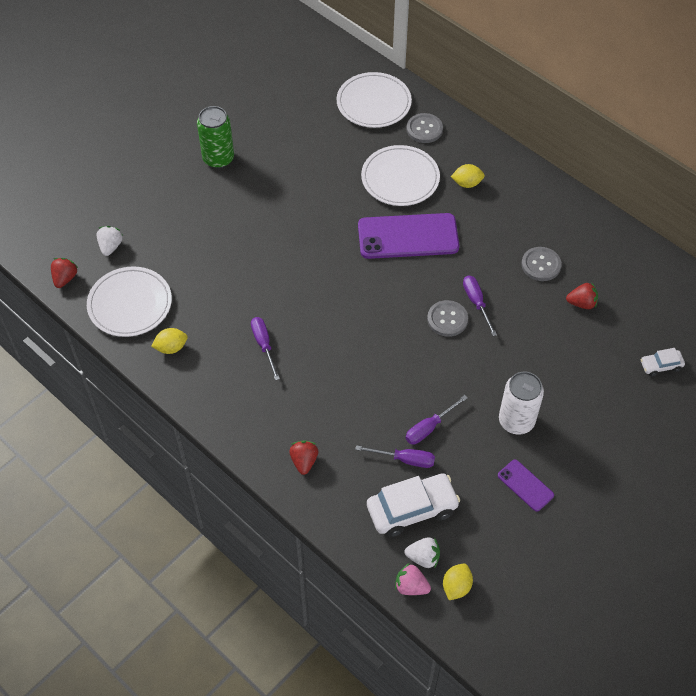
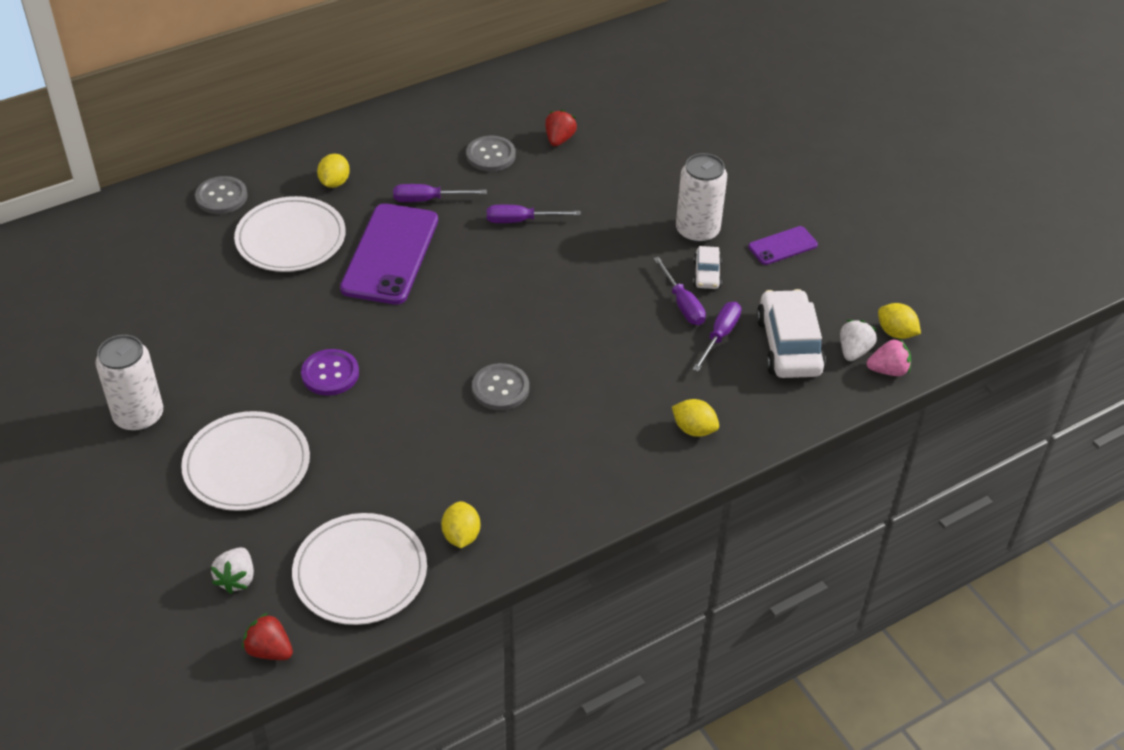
camera: 75 degrees left, 10 degrees down
white strawberry [97,226,123,256] -> white strawberry turned 105 degrees counterclockwise [211,547,254,594]
green can [197,106,234,168] -> white can [96,335,163,432]
purple screwdriver [251,317,280,381] -> purple screwdriver moved to [393,184,487,202]
red strawberry [289,440,318,475] -> yellow lemon [672,399,719,437]
white plate [337,72,412,128] -> white plate moved to [181,411,310,511]
pink strawberry [395,563,431,595] -> pink strawberry turned 135 degrees counterclockwise [867,338,911,376]
grey button [427,300,468,337] -> grey button moved to [472,363,529,410]
white car [640,348,685,376] -> white car moved to [693,246,722,289]
none -> purple button [301,349,359,396]

